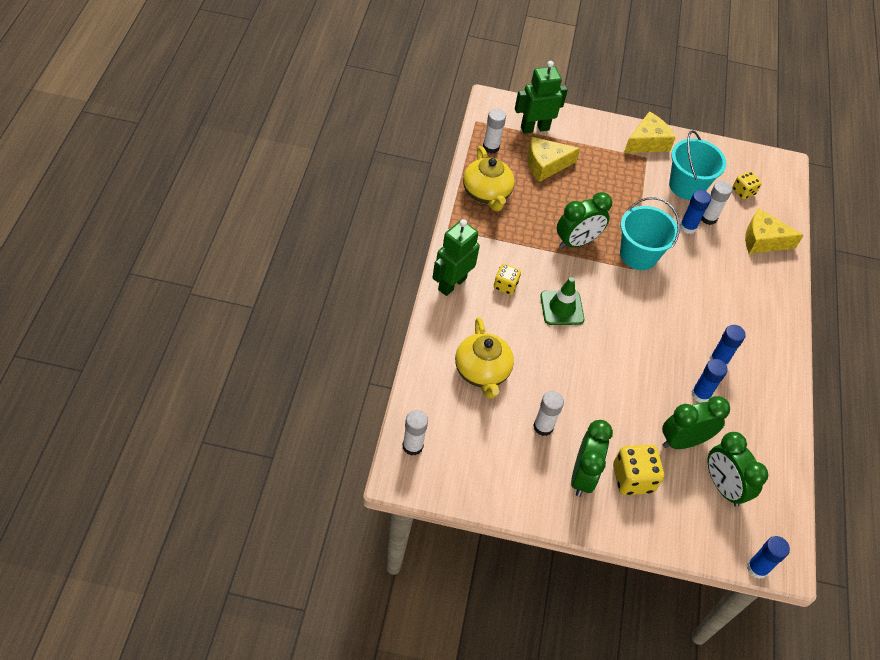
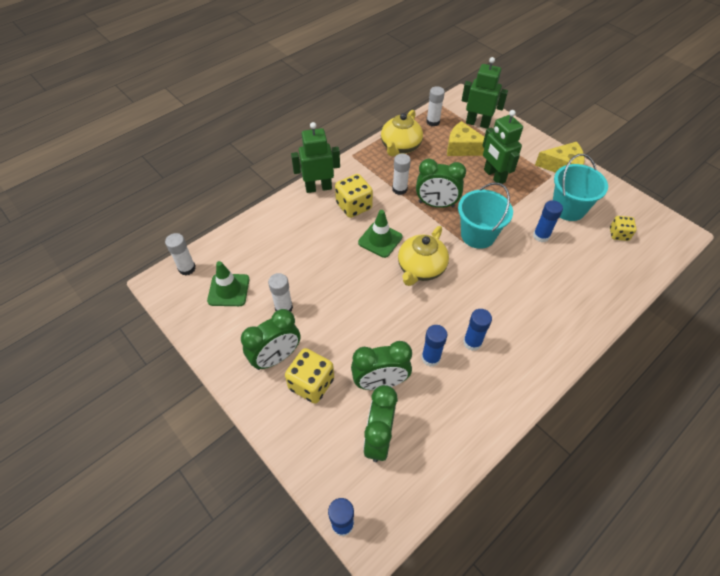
camera: 45 degrees right, 0 degrees up
yellow teapot [455,317,514,399] -> yellow teapot moved to [398,226,449,286]
yellow dice [494,264,521,295] -> yellow dice [335,174,373,218], size x1.63
green clock [662,396,730,449] -> green clock turned 150 degrees clockwise [351,341,412,390]
white glue stick [701,181,732,225] -> white glue stick moved to [392,153,411,195]
yellow cheese [745,208,804,254] -> none
none -> green traffic cone [207,261,249,306]
none -> green robot [482,110,523,184]

